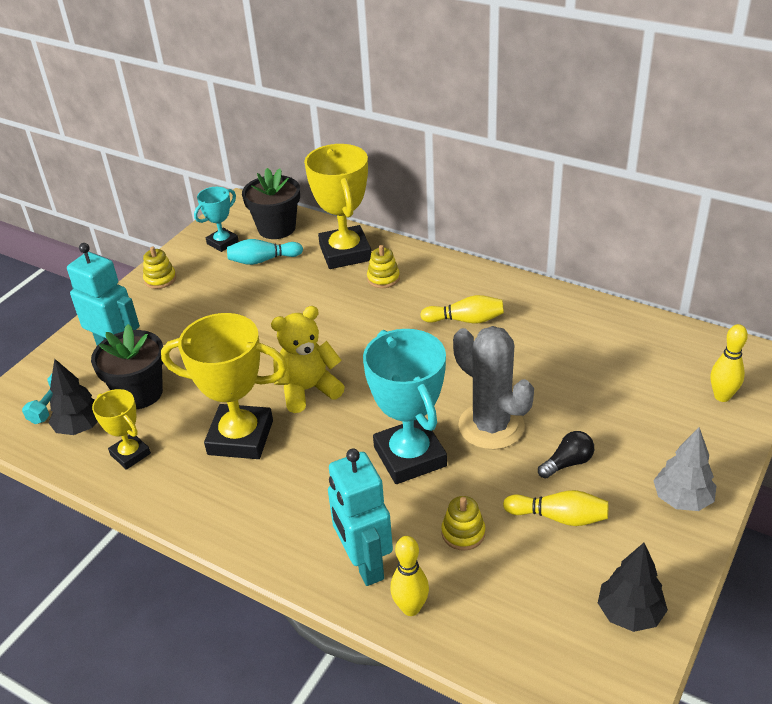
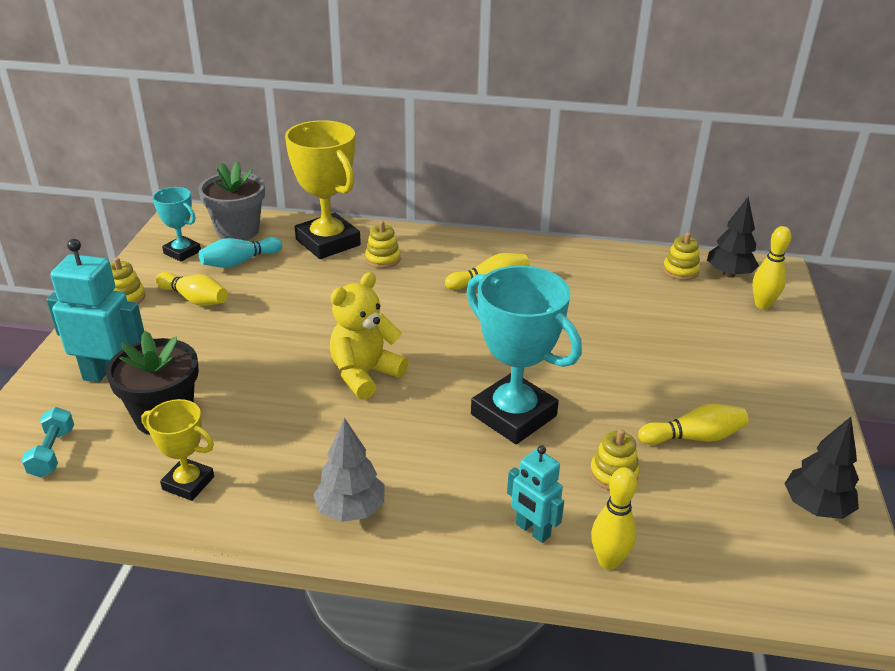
camera: 25 degrees left, 5 degrees down
black tree [48,358,98,435] -> black tree moved to [707,197,759,278]
yellow trophy [161,313,288,459] -> none
turquoise trophy [194,187,239,252] -> turquoise trophy turned 75 degrees counterclockwise [153,187,201,262]
black flower pot [242,168,300,239] -> grey flower pot [198,161,265,240]
turquoise robot [328,449,393,586] -> turquoise robot [507,445,564,543], size x0.60
grey cactus [453,326,534,450] -> none
black light bulb [538,431,594,479] -> none
grey tree [653,427,716,511] -> grey tree moved to [313,418,385,522]
none -> yellow bowling pin [155,272,228,306]
none -> yellow stacking toy [663,232,700,280]

